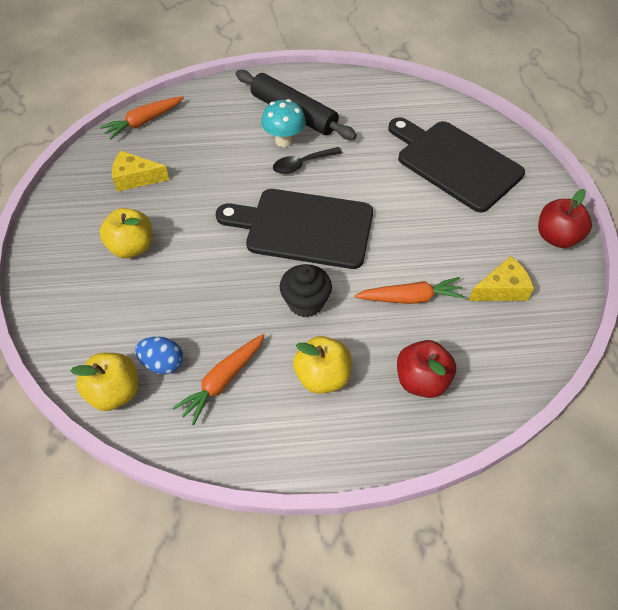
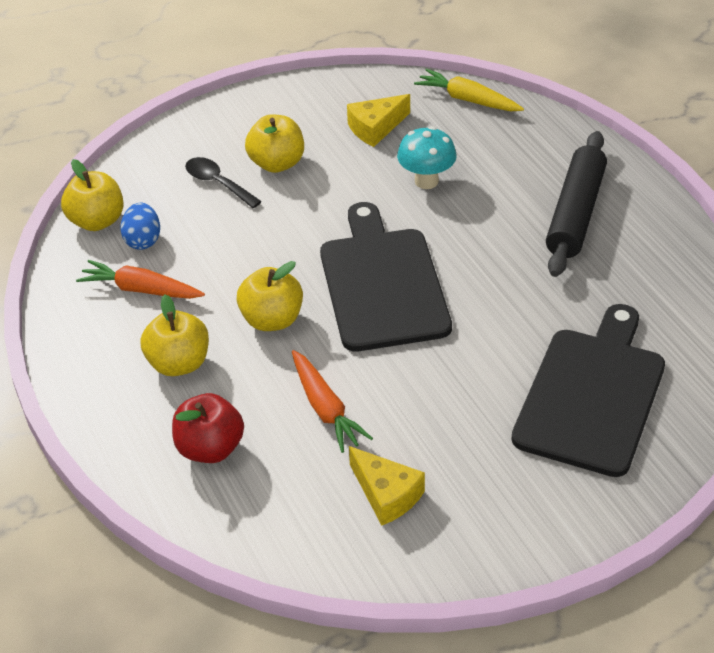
camera: 70 degrees right, 10 degrees down
orange carrot [100,96,184,140] -> yellow carrot [414,69,524,111]
yellow cheese [112,151,169,192] -> yellow cheese turned 105 degrees counterclockwise [347,94,410,147]
turquoise mushroom [261,99,306,147] -> turquoise mushroom moved to [397,126,456,189]
black spoon [273,147,342,174] -> black spoon moved to [185,157,262,208]
black cupcake [280,264,332,317] -> yellow apple [237,261,303,331]
red apple [538,189,592,248] -> none

